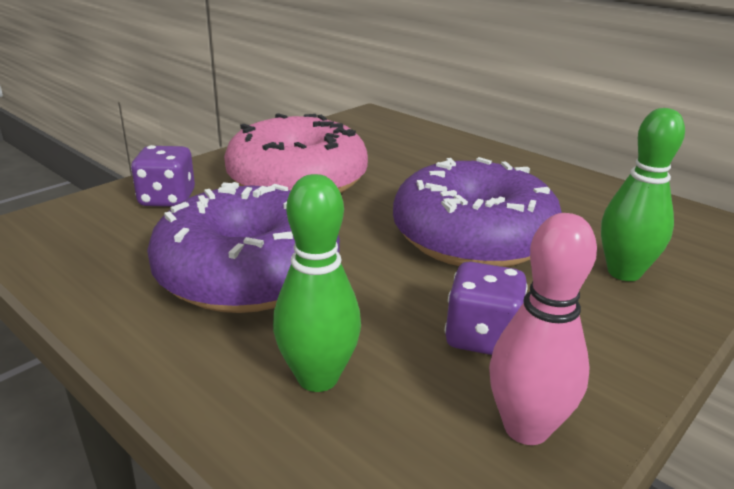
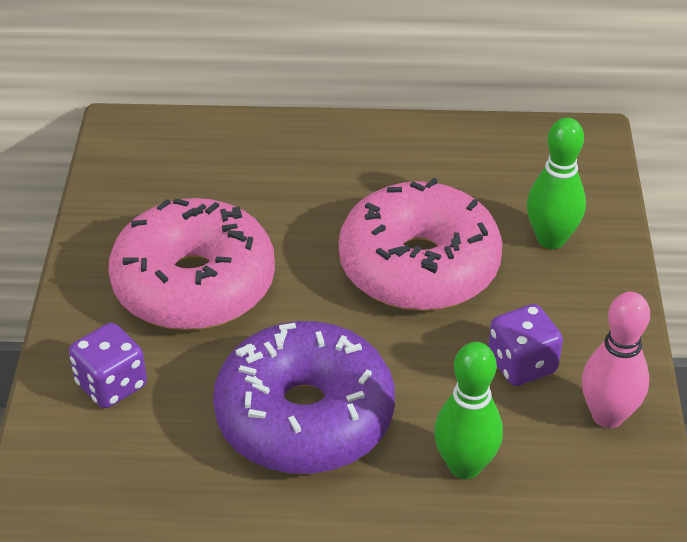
camera: 40 degrees left, 15 degrees up
purple donut [393,157,562,267] -> pink donut [339,178,502,311]

